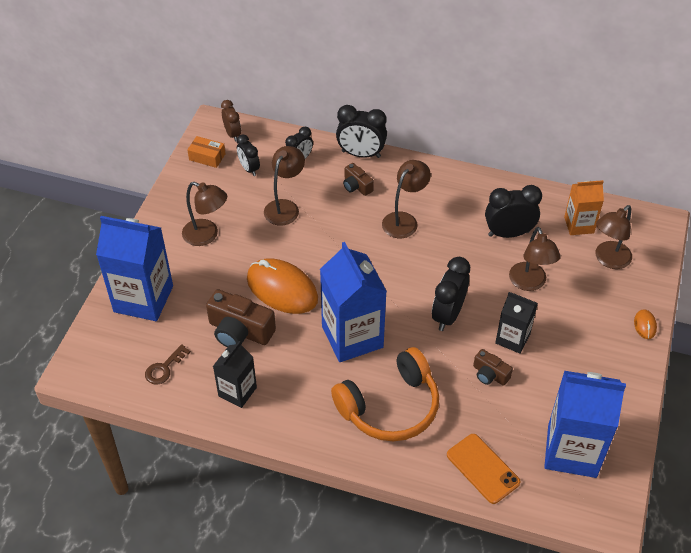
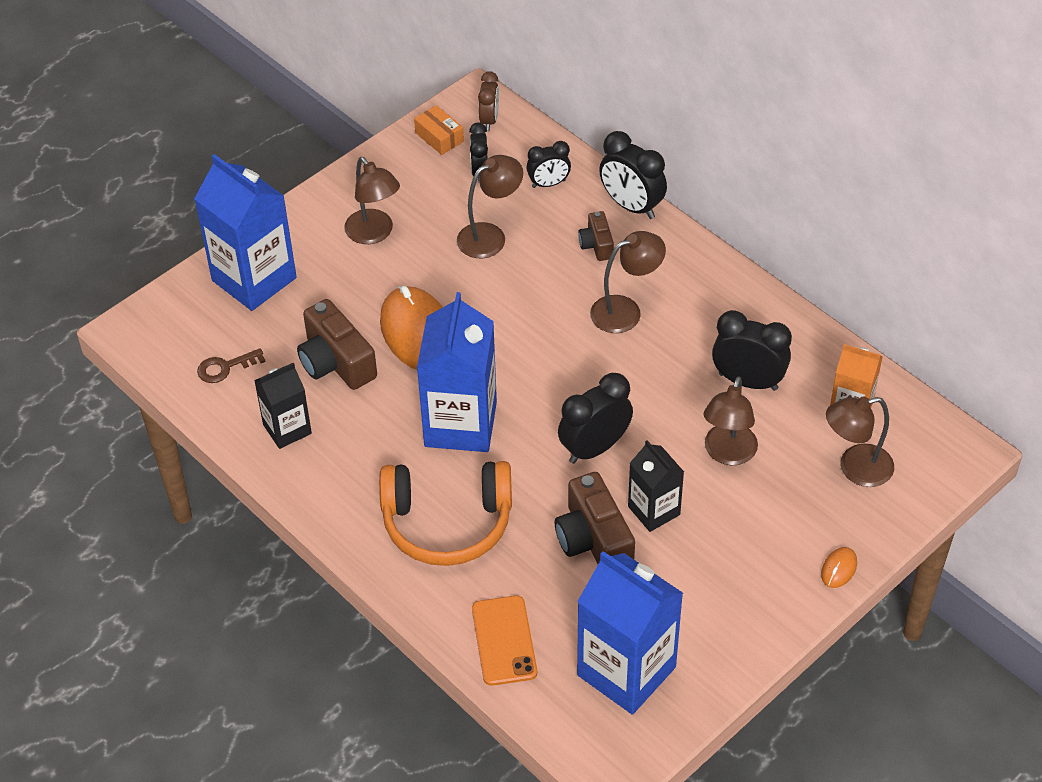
camera: 30 degrees right, 0 degrees up
brown camera [473,349,513,386] -> brown camera [555,472,635,564], size x1.80

